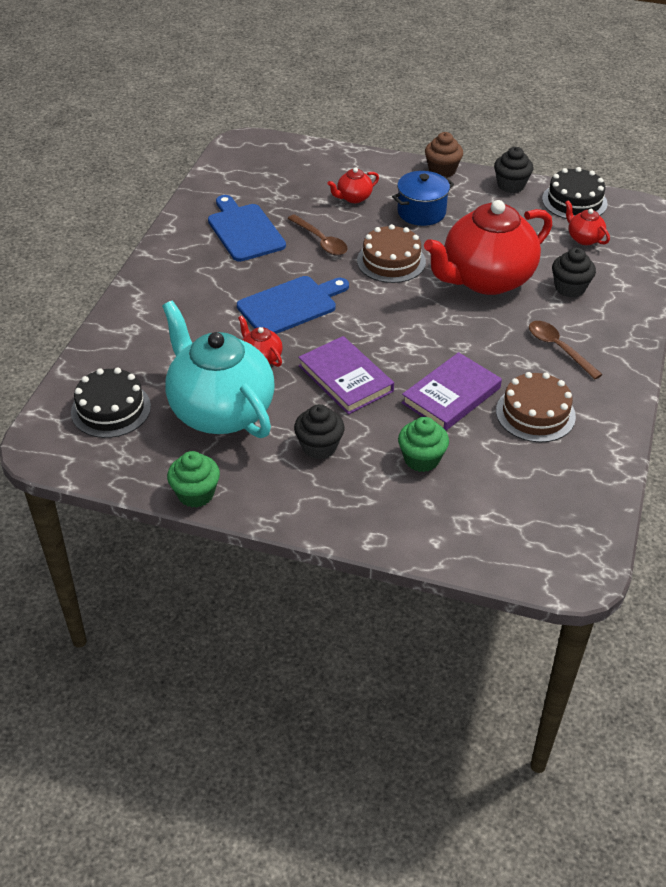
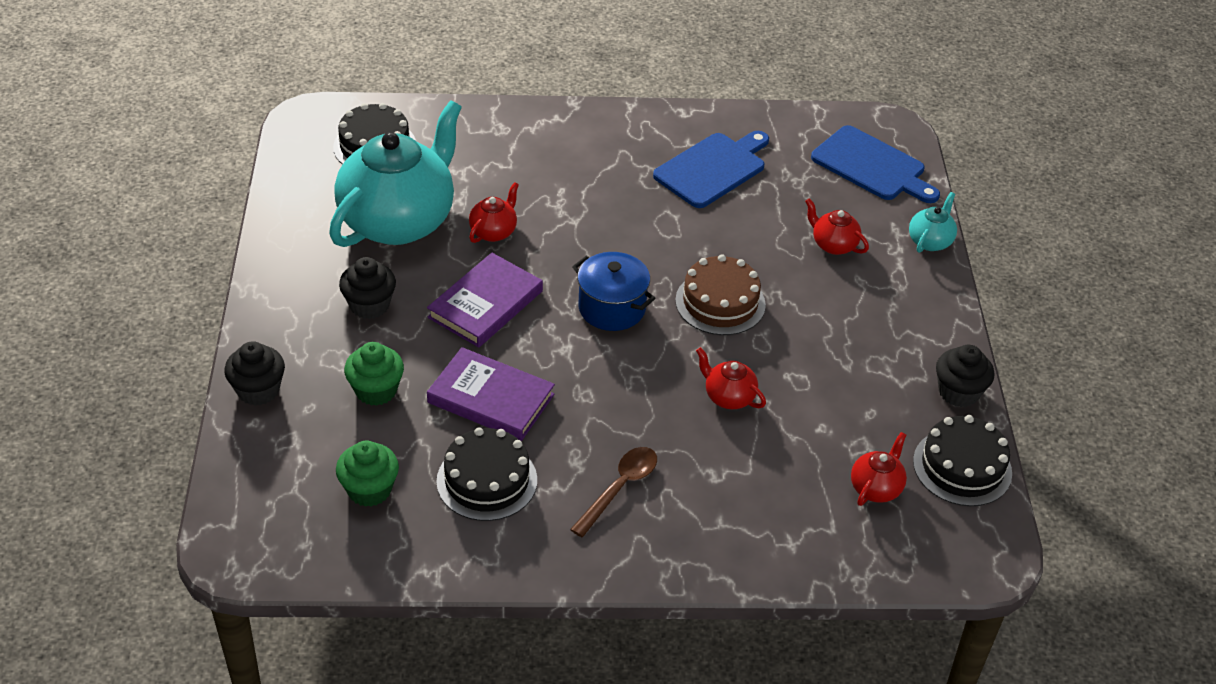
camera: 70 degrees right, 0 degrees up
green cupcake [167,451,220,508] -> green cupcake moved to [336,441,399,507]
blue cutting board [237,276,349,334] -> blue cutting board moved to [811,125,940,203]
brown spoon [287,214,347,255] -> none
blue pot [392,171,454,226] -> blue pot moved to [572,252,656,331]
red teapot [424,200,552,295] -> red teapot [696,347,766,409], size x0.41
brown cupcake [425,132,463,178] -> none
brown cake [496,372,576,442] -> black cake [436,427,537,521]
black cupcake [552,248,596,298] -> black cupcake moved to [224,341,285,406]
none -> turquoise teapot [909,192,957,253]

